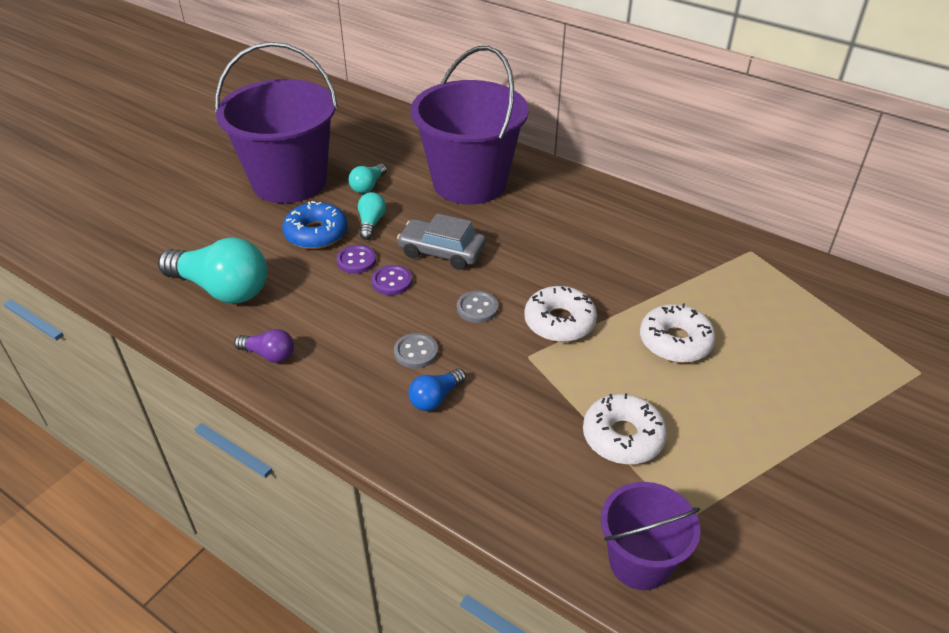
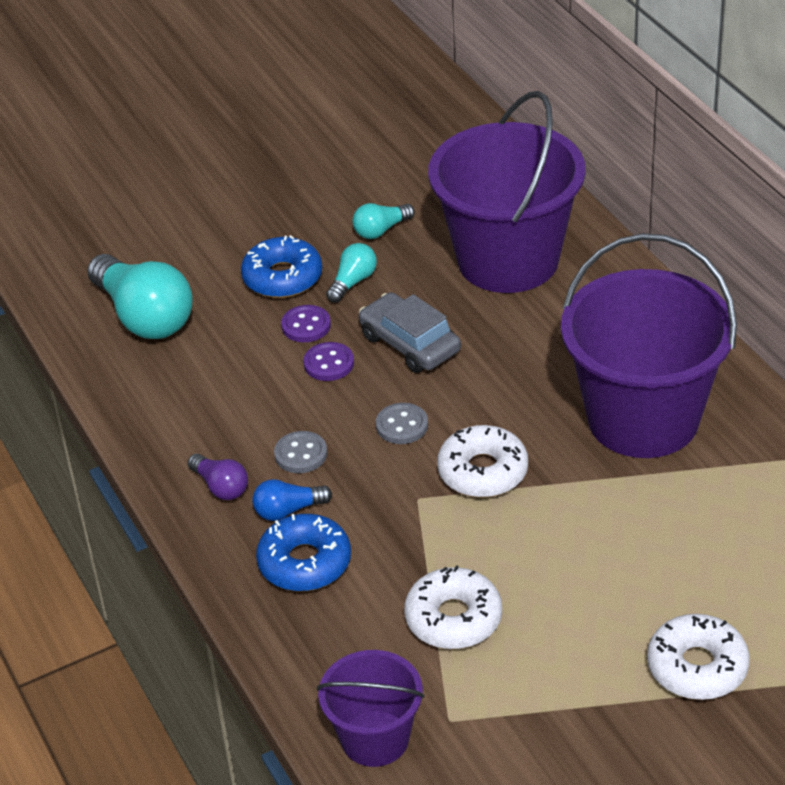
camera: 30 degrees right, 0 degrees up
purple bucket [215,42,338,203] -> purple bucket moved to [561,233,737,458]
purple light bulb [234,329,294,363] -> purple light bulb moved to [188,454,248,500]
white donut [640,303,716,363] -> white donut moved to [647,614,750,700]
none -> blue donut [256,514,351,591]

